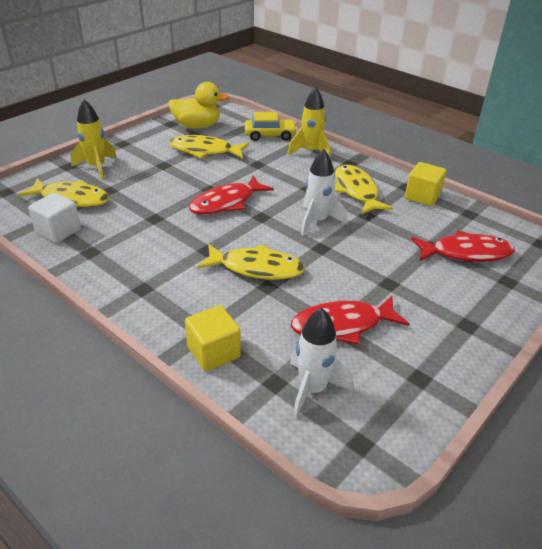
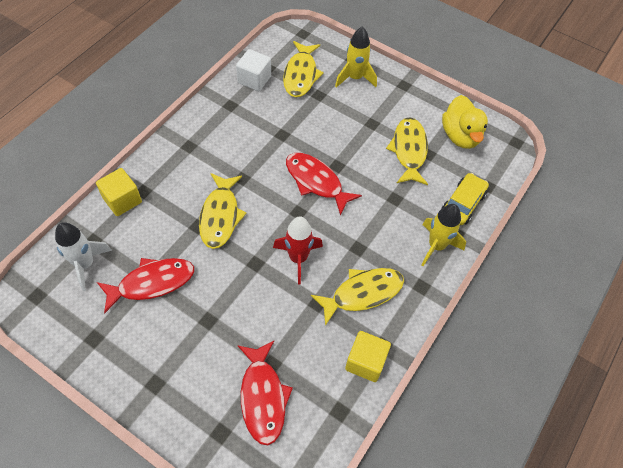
camera: 80 degrees right, 20 degrees up
yellow car [245,112,297,141] -> yellow car turned 135 degrees counterclockwise [442,173,489,225]
red fish [291,296,409,345] -> red fish turned 90 degrees clockwise [97,258,194,313]
white rocket [301,149,347,236] -> red rocket [273,216,323,284]

